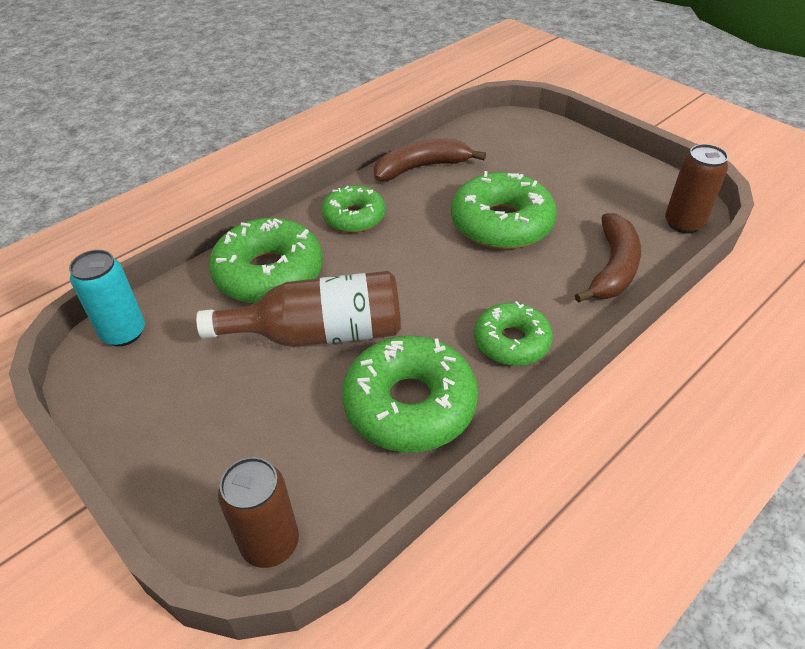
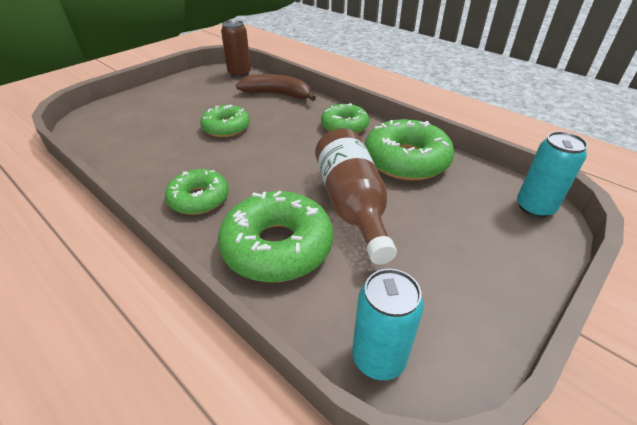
camera: 95 degrees left, 5 degrees down
brown can [218,457,299,568] -> turquoise can [517,131,588,218]
brown banana [374,139,486,181] -> none
green donut [451,171,557,249] -> green donut [200,105,250,137], size x0.63

